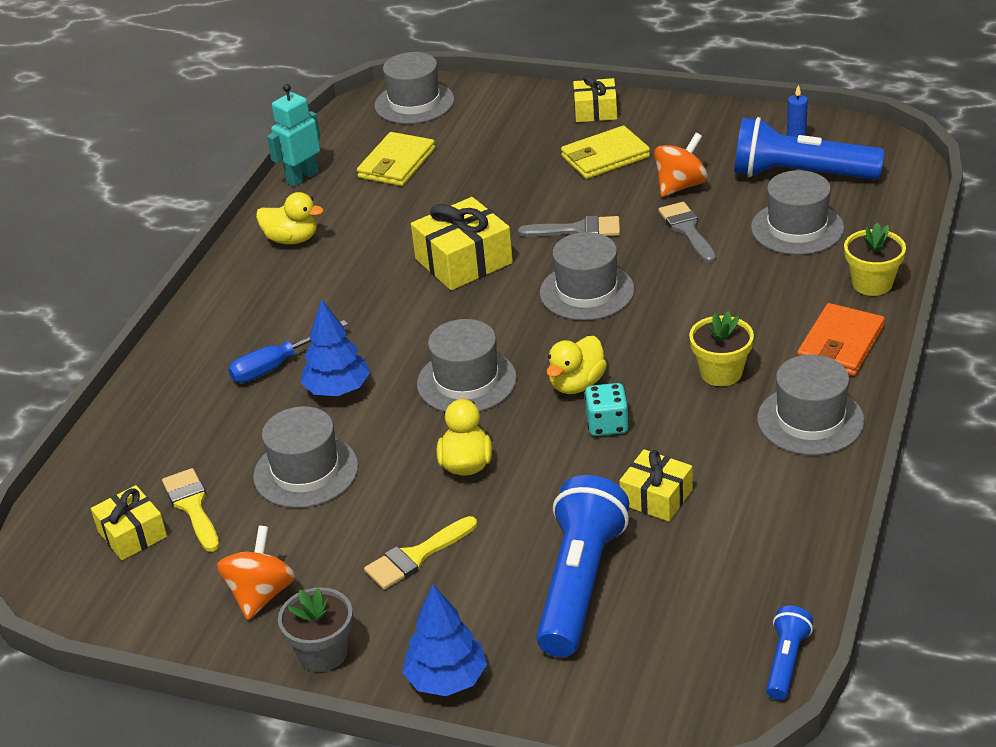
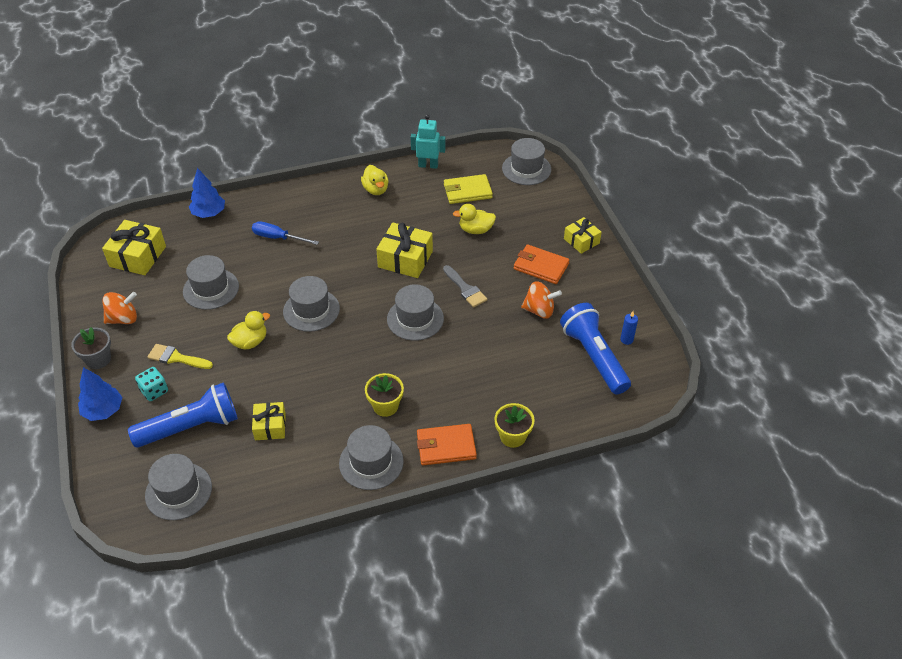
camera: 50 degrees right, 10 degrees up
yellow gift [91,485,167,560] -> yellow gift [102,220,166,275], size x1.60
yellow brush [162,468,219,552] -> none
blue tree [301,299,370,396] -> blue tree moved to [189,168,225,218]
yellow duck [546,336,607,394] -> yellow duck moved to [453,204,496,234]
yellow wallet [561,126,650,179] -> orange wallet [514,244,570,284]
turquoise dice [585,383,629,436] -> turquoise dice moved to [135,367,168,401]
grey brush [658,202,716,263] -> none
grey hat [751,170,844,255] -> grey hat moved to [145,454,212,520]
blue flashlight [766,606,813,700] -> none

